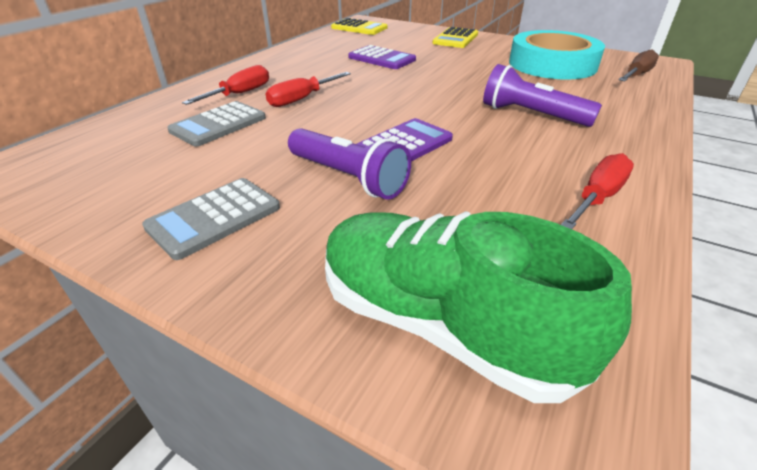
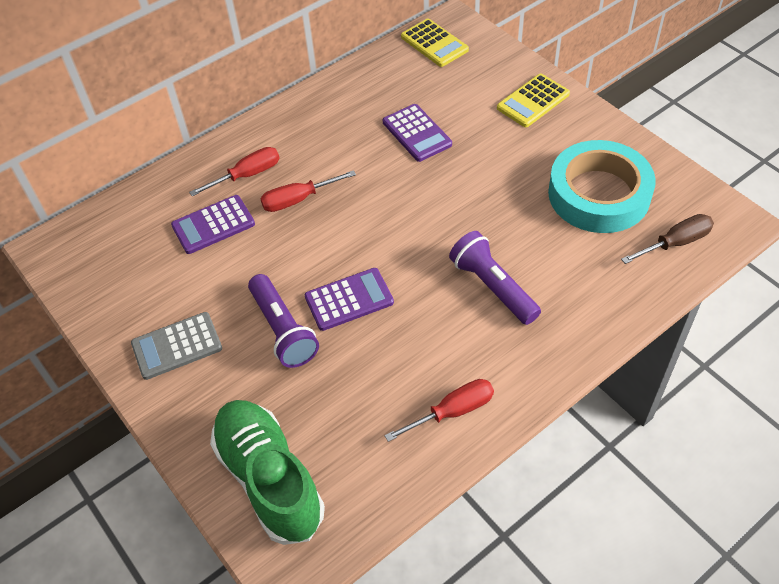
camera: 25 degrees right, 15 degrees up
grey calculator [167,101,266,147] -> purple calculator [171,195,255,254]

